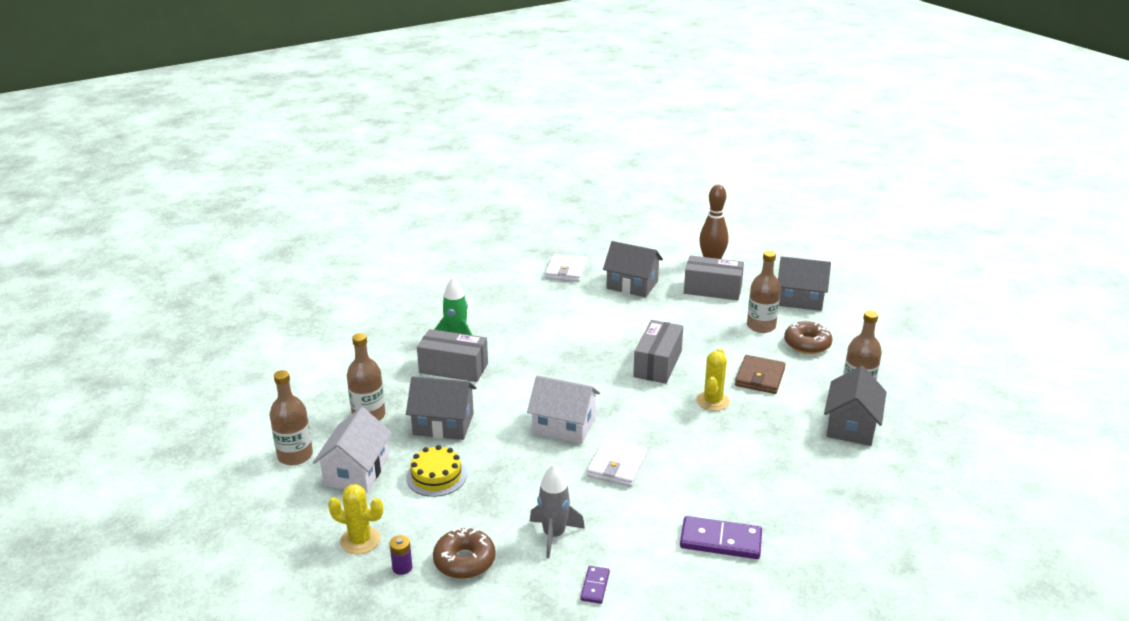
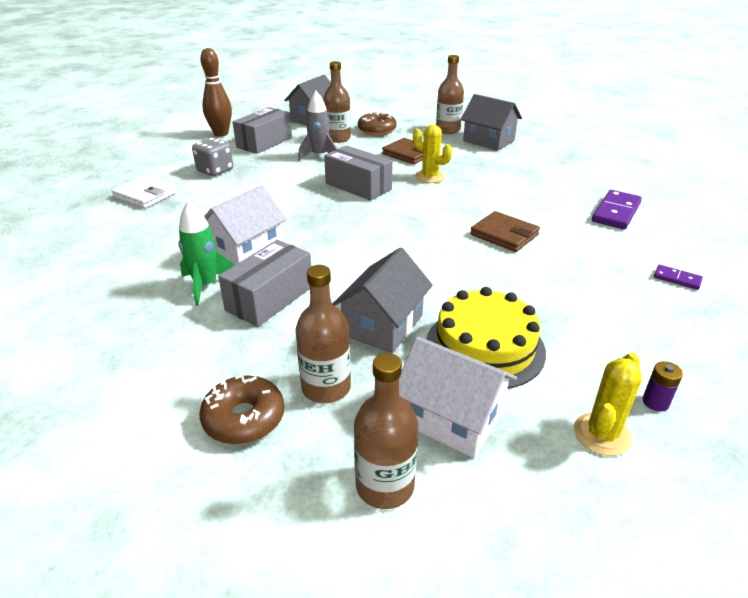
camera: 70 degrees left, 5 degrees up
yellow cake [406,445,467,497] -> yellow cake [426,287,546,389], size x1.55
brown donut [433,527,496,579] -> brown donut moved to [199,375,284,444]
white house [527,375,600,444] -> white house moved to [204,185,286,265]
grey rocket [530,464,585,558] -> grey rocket moved to [298,91,337,161]
white wallet [587,438,647,487] -> brown wallet [470,211,540,252]
grey house [603,241,663,297] -> grey dice [192,138,233,176]

